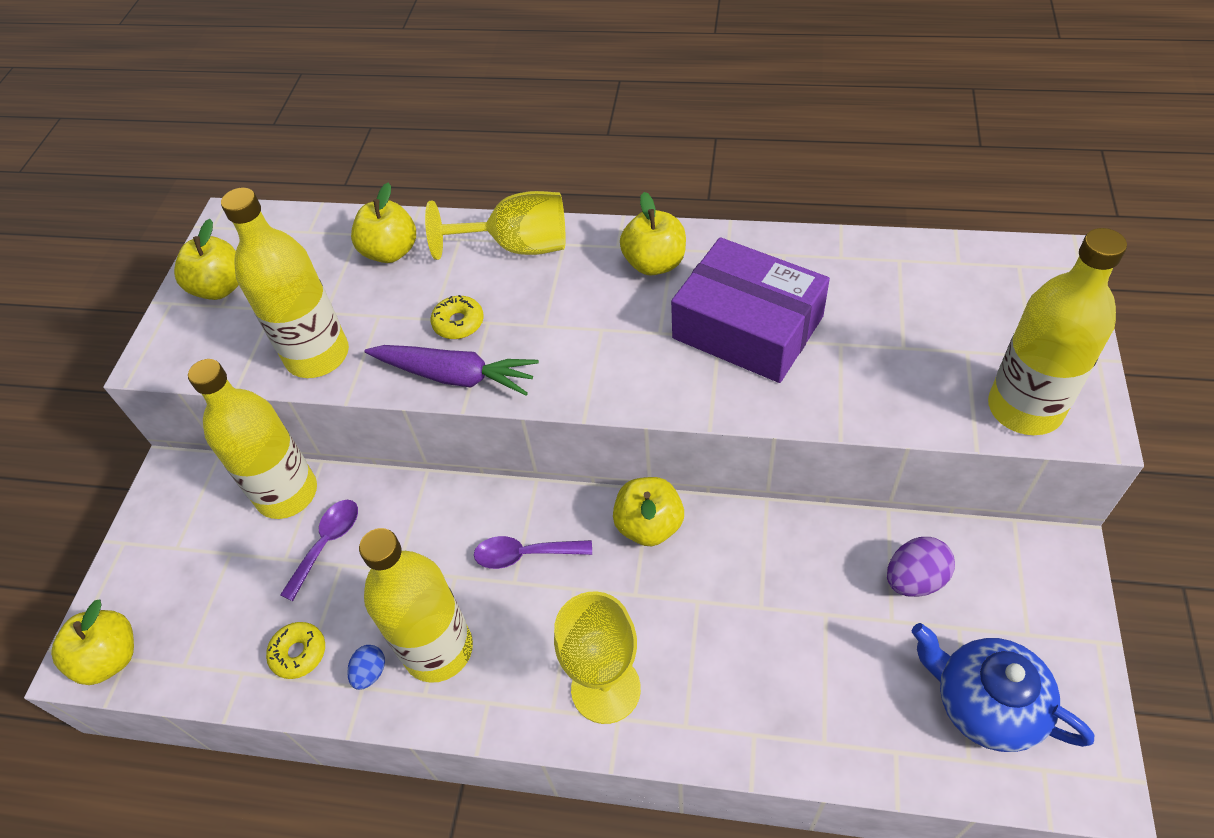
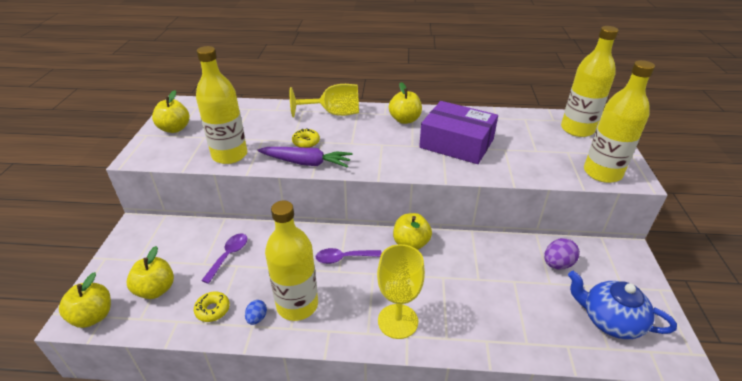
camera: 10 degrees left, 15 degrees down
yellow bottle [188,359,317,519] -> yellow bottle moved to [561,26,619,137]
yellow apple [351,182,416,263] -> yellow apple moved to [127,246,174,299]

